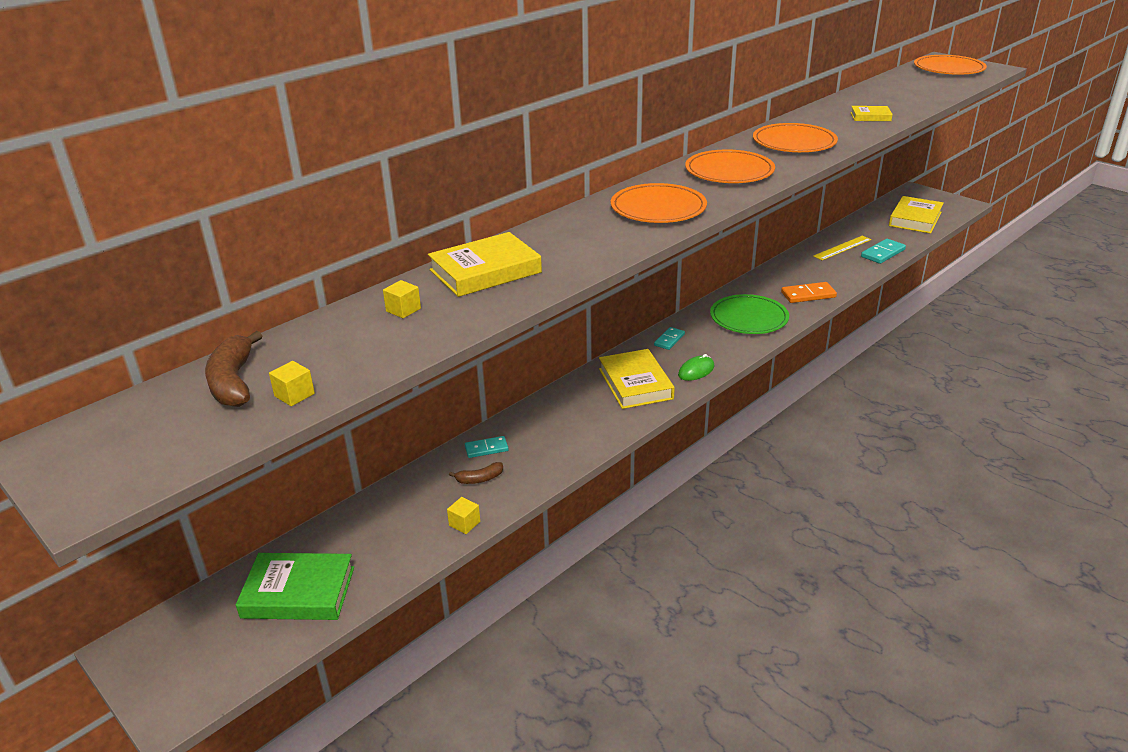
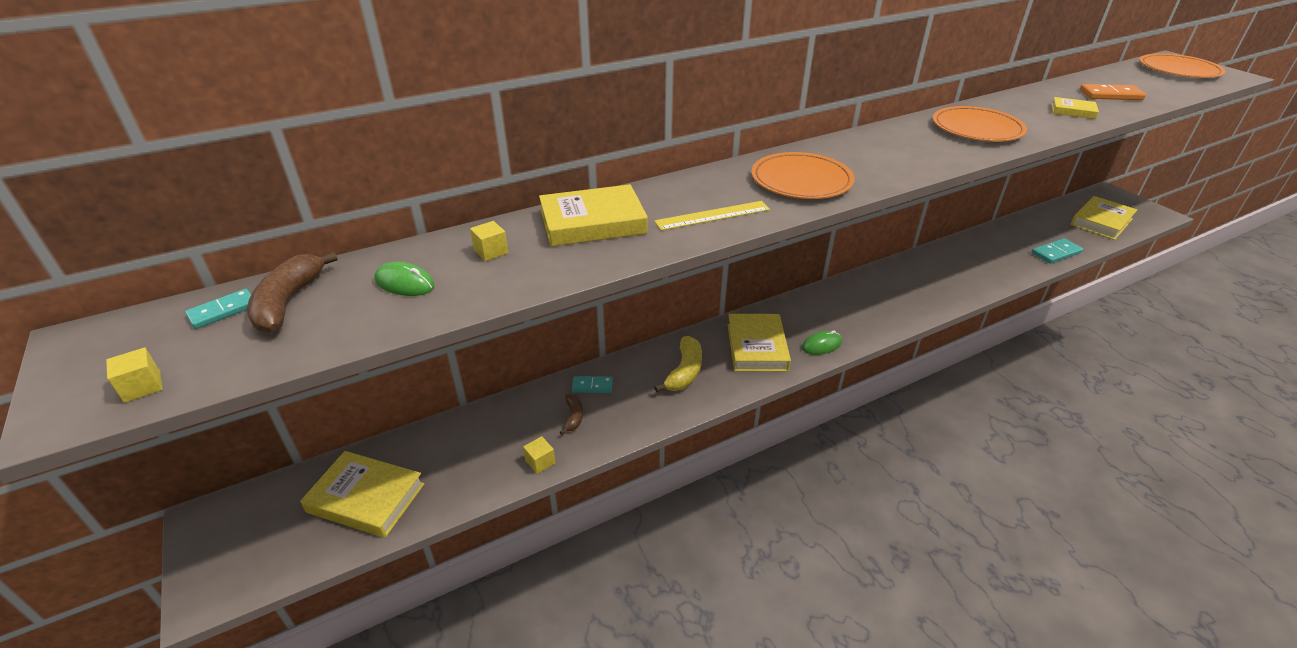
camera: 15 degrees right, 5 degrees up
green book [236,553,354,620] -> yellow book [300,451,424,538]
yellow cube [269,361,315,406] -> yellow cube moved to [106,348,163,403]
brown banana [449,462,503,484] -> brown banana turned 90 degrees counterclockwise [560,394,583,435]
turquoise domino [654,327,685,350] -> turquoise domino moved to [185,289,251,329]
orange plate [685,149,775,183] -> none
green plate [710,294,789,334] -> none
orange domino [781,282,837,303] -> orange domino moved to [1080,84,1146,100]
yellow ruler [813,236,871,260] -> yellow ruler moved to [654,201,770,231]
none -> green mouse [374,262,435,296]
none -> yellow banana [654,336,702,392]

